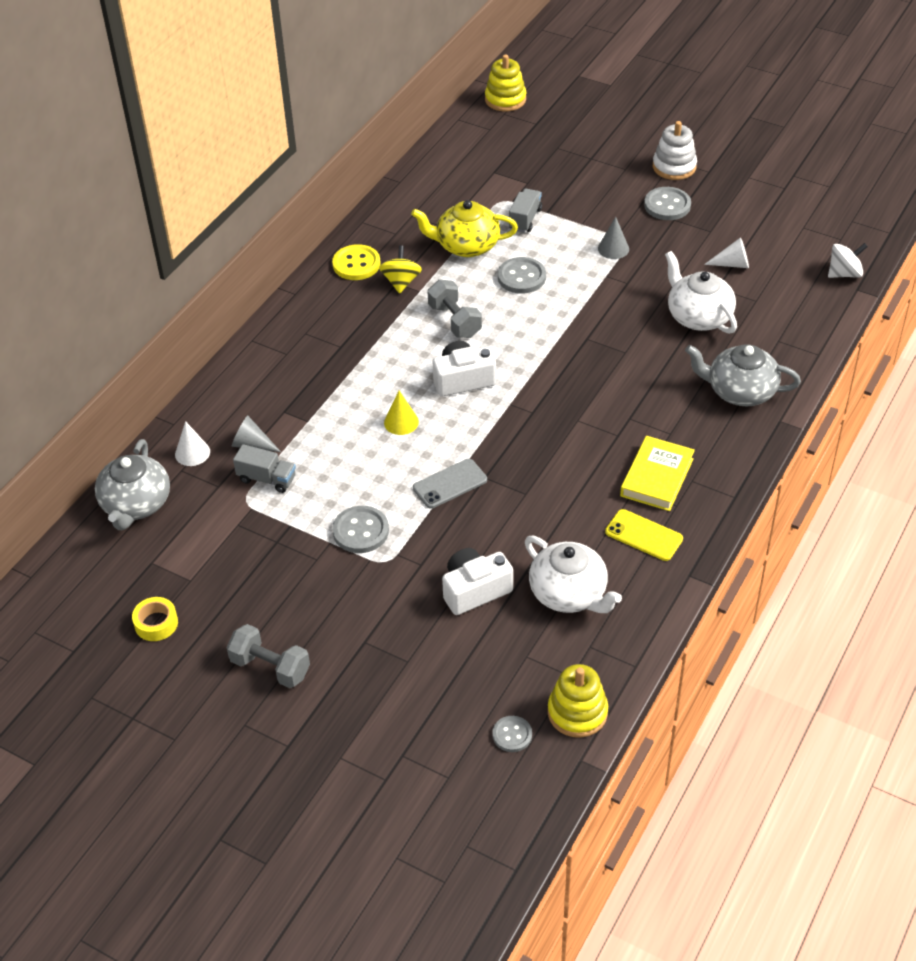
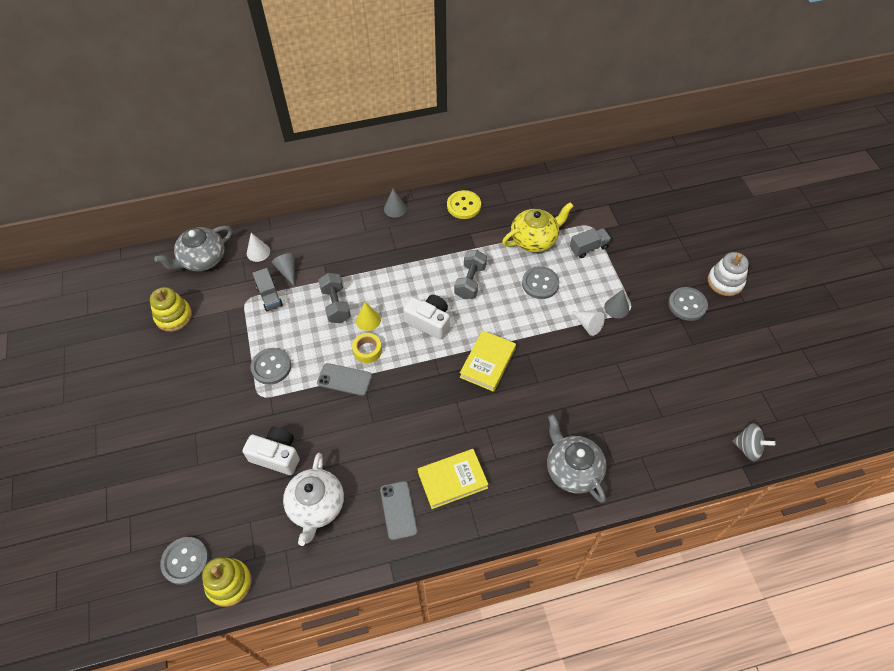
camera: 45 degrees right, 10 degrees up
yellow tape [132,597,178,641] -> yellow tape moved to [352,333,382,363]
grey dumbbell [226,624,310,688] -> grey dumbbell moved to [318,273,351,323]
yellow spinning top [379,245,422,294] -> none
yellow teapot [411,200,518,257] -> yellow teapot turned 105 degrees clockwise [502,202,573,252]
yellow stacking toy [485,54,526,111] -> yellow stacking toy moved to [150,287,192,332]
grey button [492,716,532,752] -> grey button [160,537,209,585], size x1.58
yellow phone [605,509,683,561] -> grey phone [380,481,418,540]
white teapot [665,251,737,334] -> none
white cone [704,237,749,268] -> white cone moved to [572,312,605,336]
white spinning top [828,243,868,278] -> grey spinning top [732,423,776,461]
none -> grey cone [384,189,406,217]
none -> yellow book [460,330,516,392]

